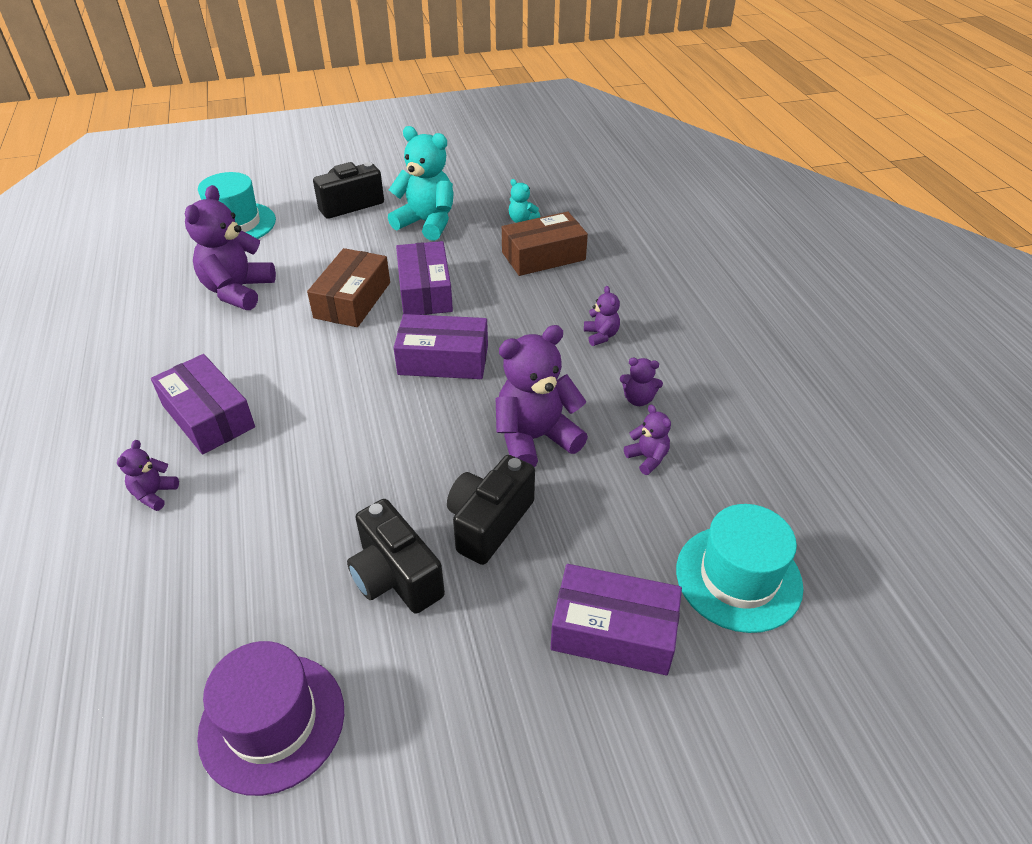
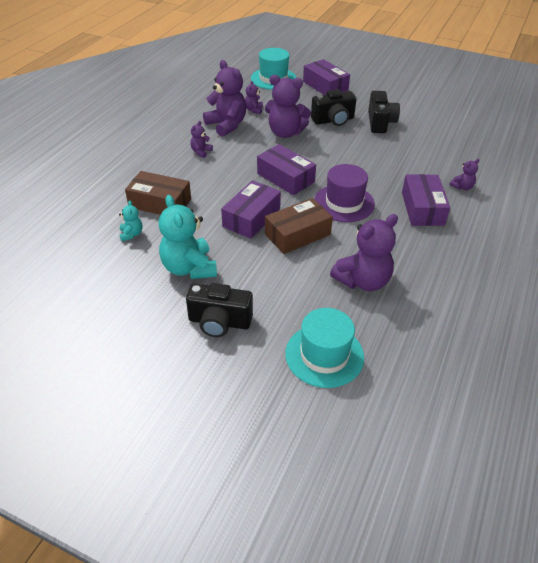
camera: 140 degrees left, 0 degrees up
purple hat [197,641,344,796] -> purple hat moved to [314,164,375,222]
purple teddy bear [620,358,663,406] -> purple teddy bear [203,60,247,137], size x2.11

